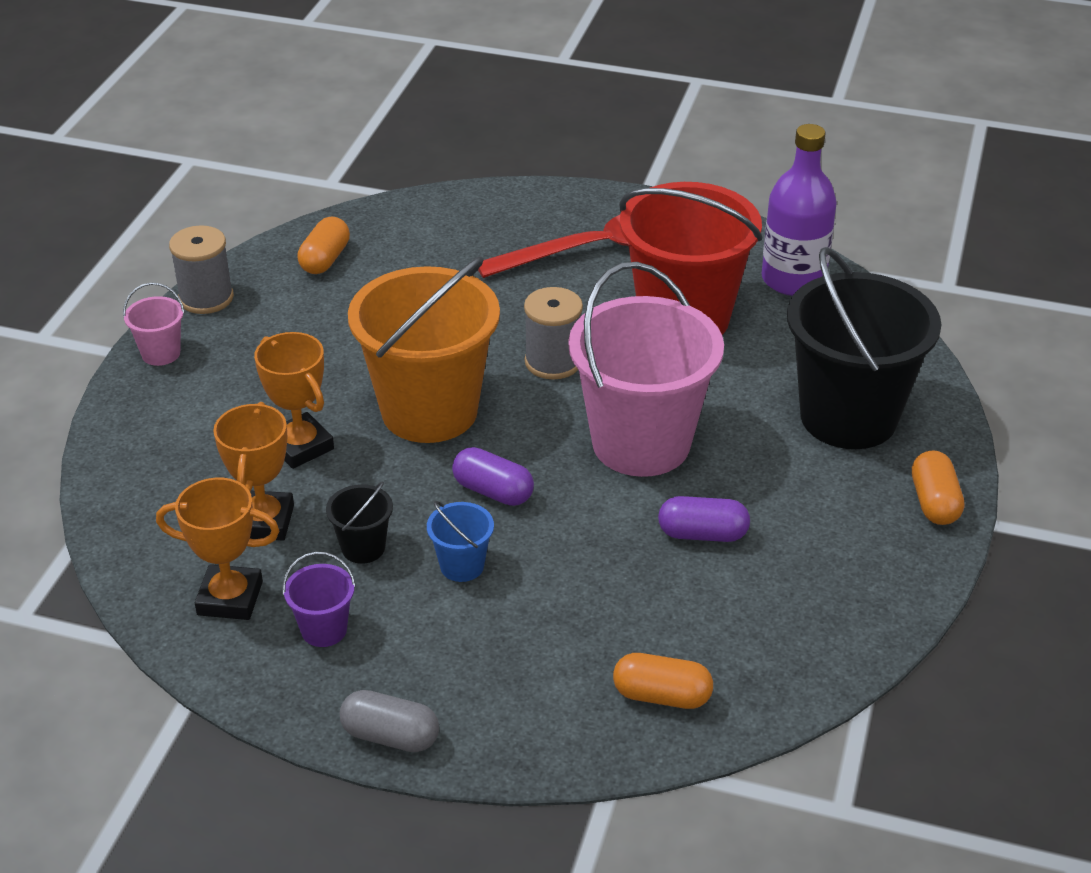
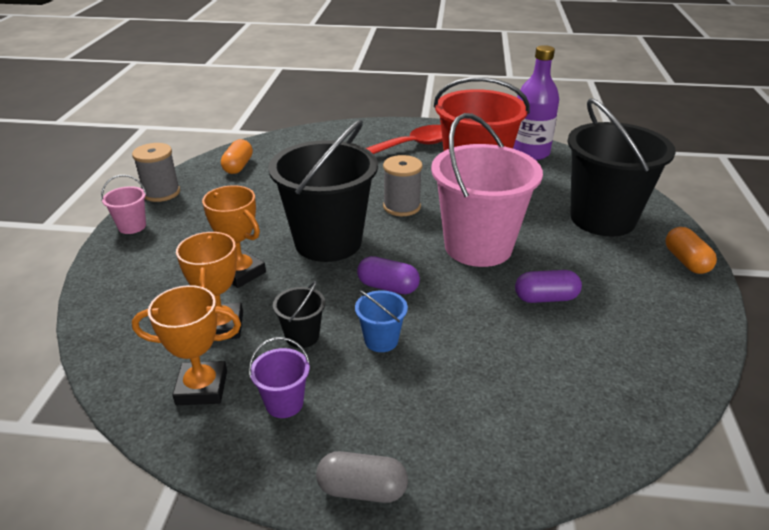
camera: 10 degrees left, 5 degrees down
orange bucket [348,256,500,443] -> black bucket [268,120,378,262]
orange capsule [613,653,713,709] -> none

